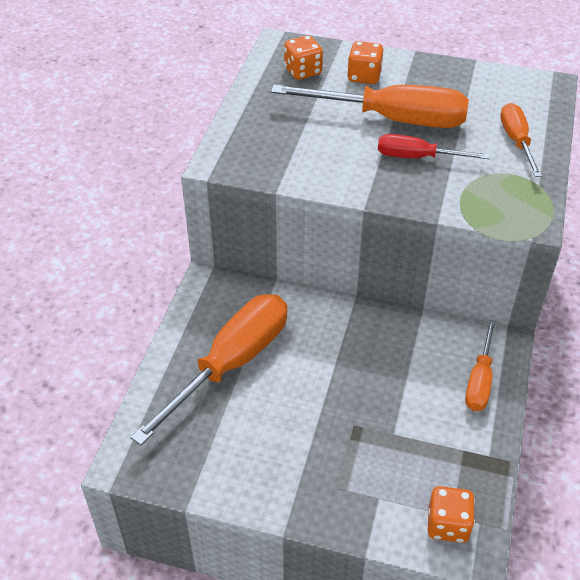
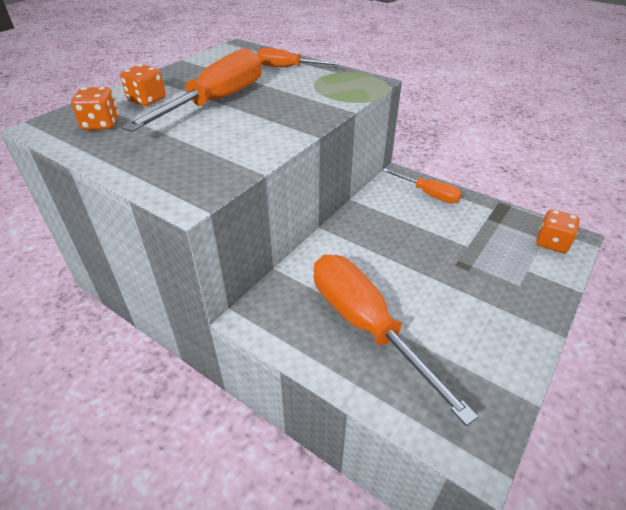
camera: 70 degrees left, 5 degrees down
red screwdriver [378,134,490,159] -> none

